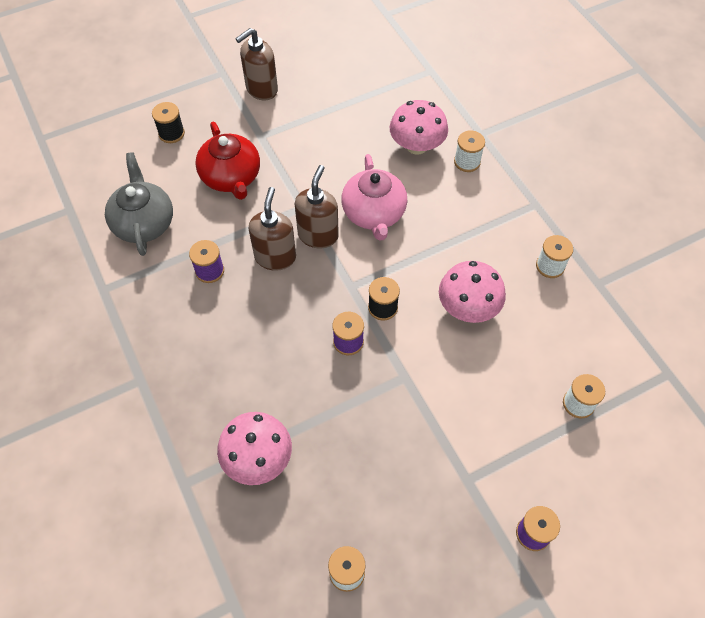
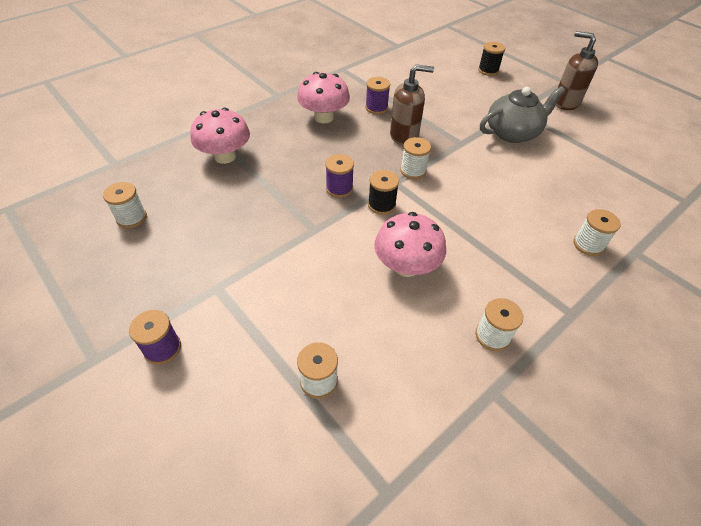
camera: 75 degrees right, 10 degrees down
grey teapot [105,152,173,256] -> grey teapot moved to [480,86,565,143]
red teapot [195,122,260,200] -> none
brown soap dispenser [295,165,339,248] -> none
pink teapot [341,154,407,241] -> none
pink mushroom [390,100,448,155] -> pink mushroom moved to [297,72,350,123]
none -> white spool [400,137,431,180]

